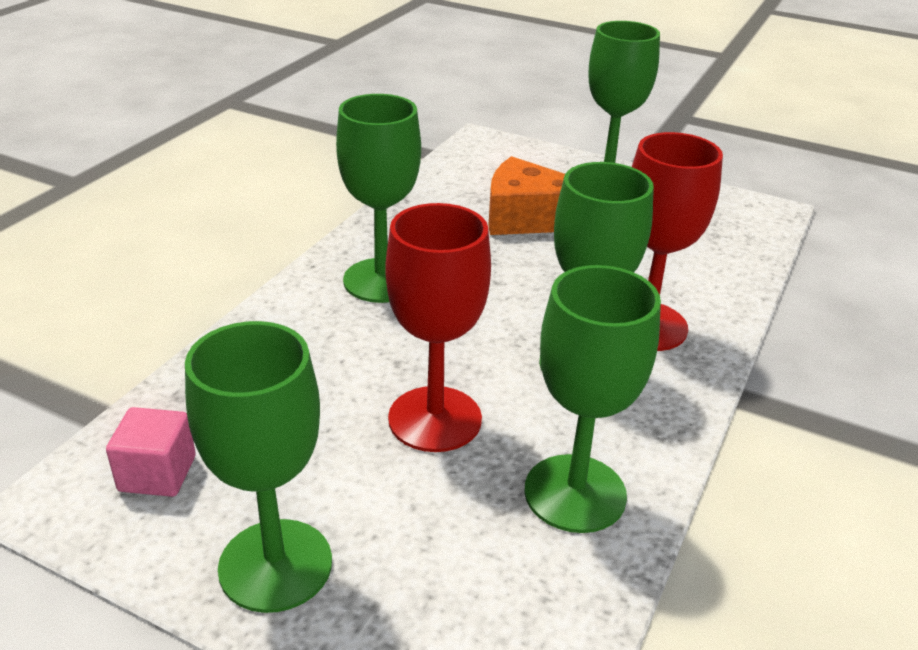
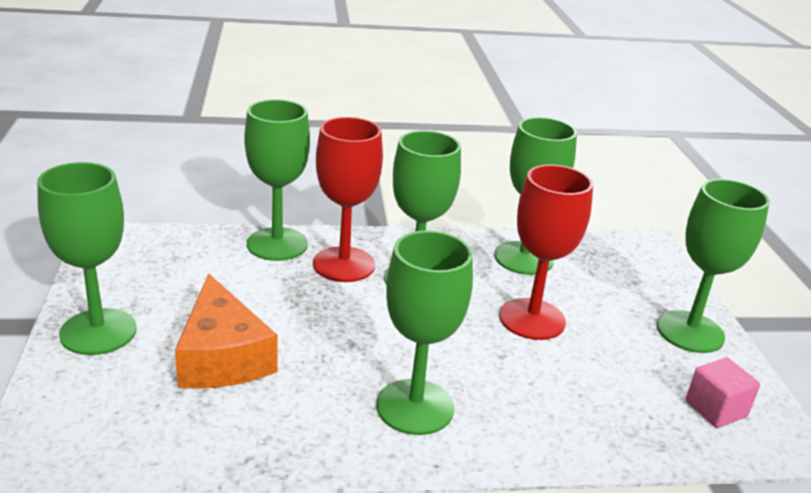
camera: 125 degrees left, 5 degrees down
none -> green goblet [244,99,310,261]

